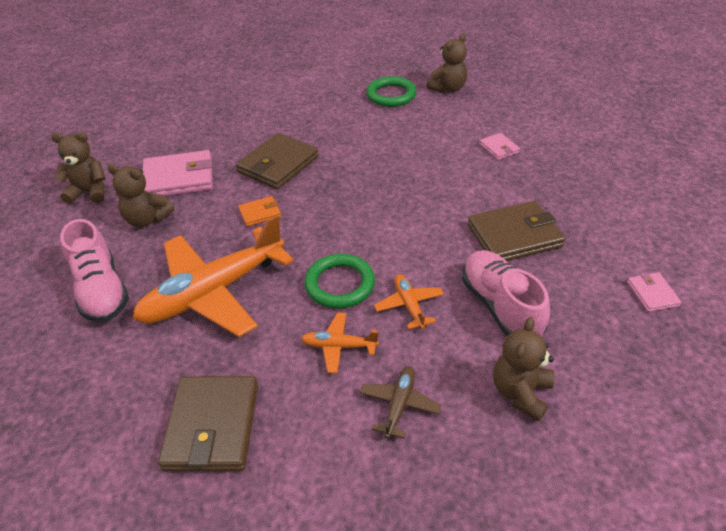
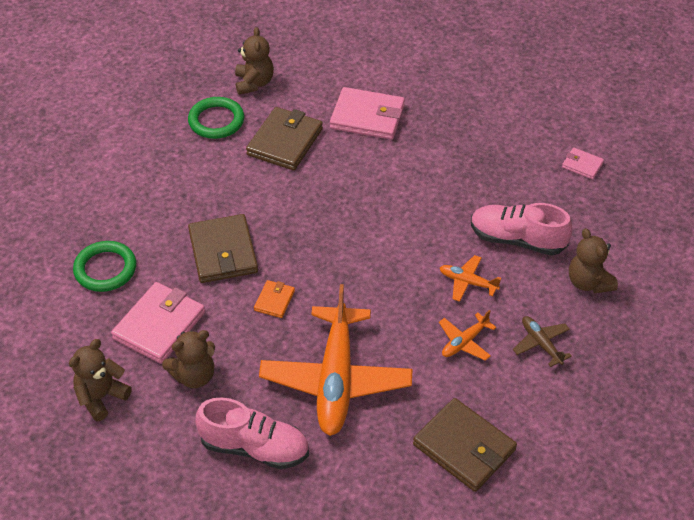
camera: 50 degrees left, 5 degrees up
green ring [304,254,375,308] -> green ring moved to [73,241,136,292]
brown wallet [468,201,565,261] -> brown wallet moved to [246,107,323,170]
pink wallet [479,133,520,160] -> pink wallet [330,87,405,140], size x1.99

